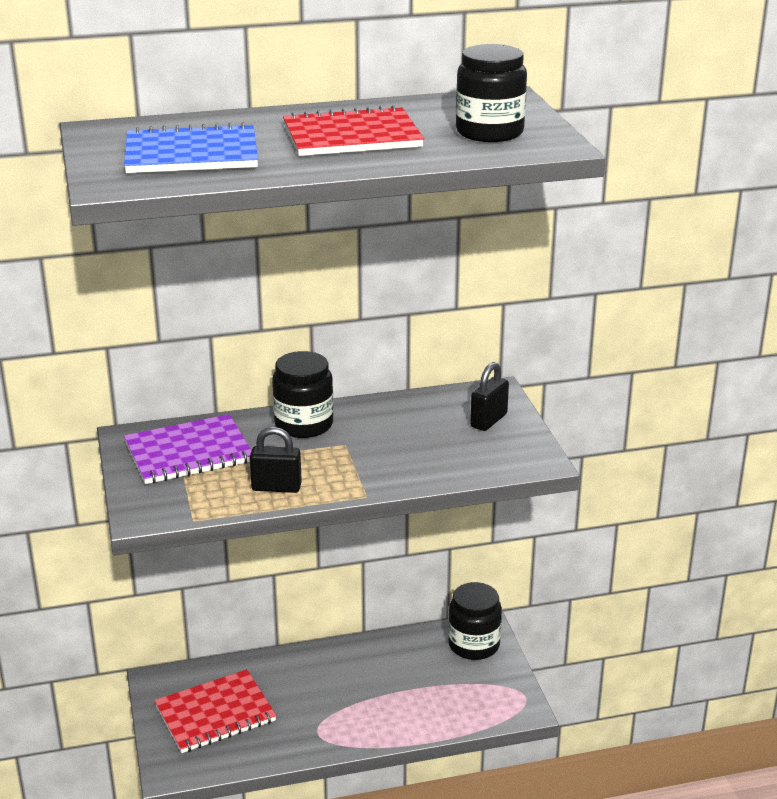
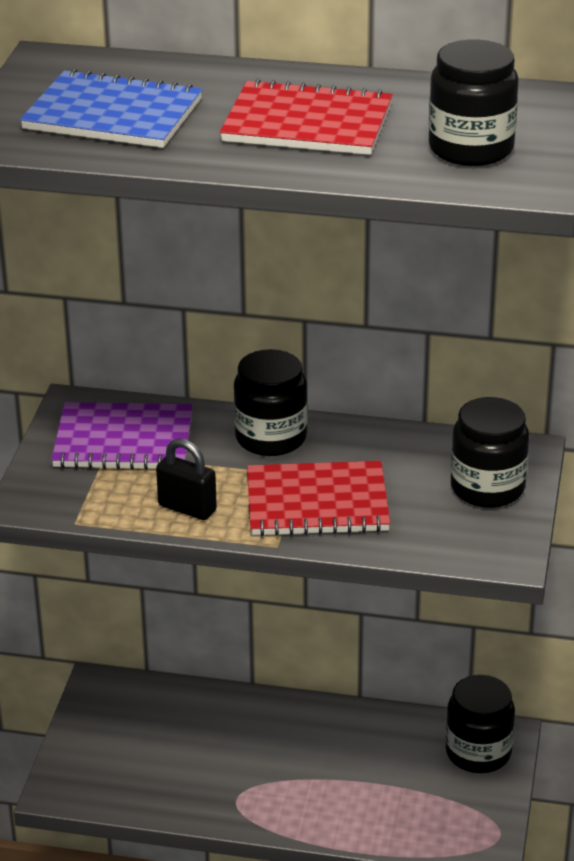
camera: 25 degrees right, 5 degrees up
red notebook [154,669,277,753] -> red notebook moved to [247,461,390,536]
black padlock [470,362,509,431] -> black jar [451,397,529,508]

